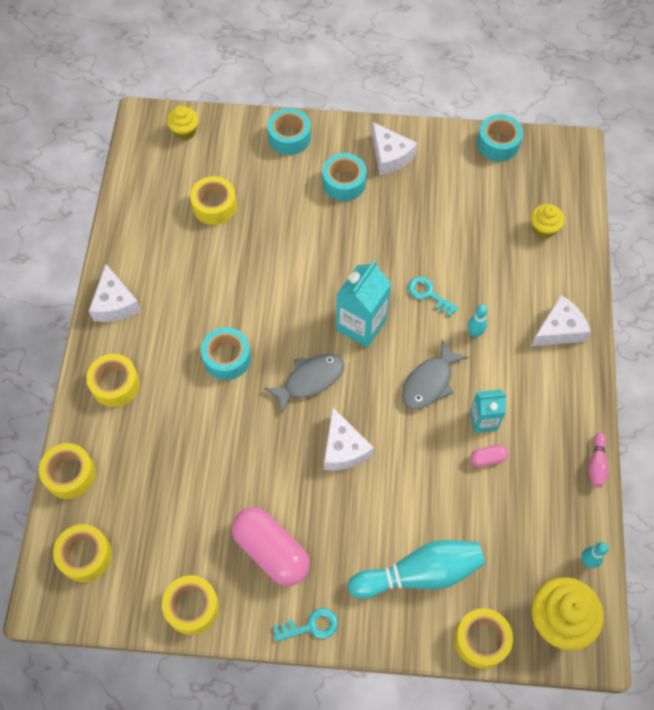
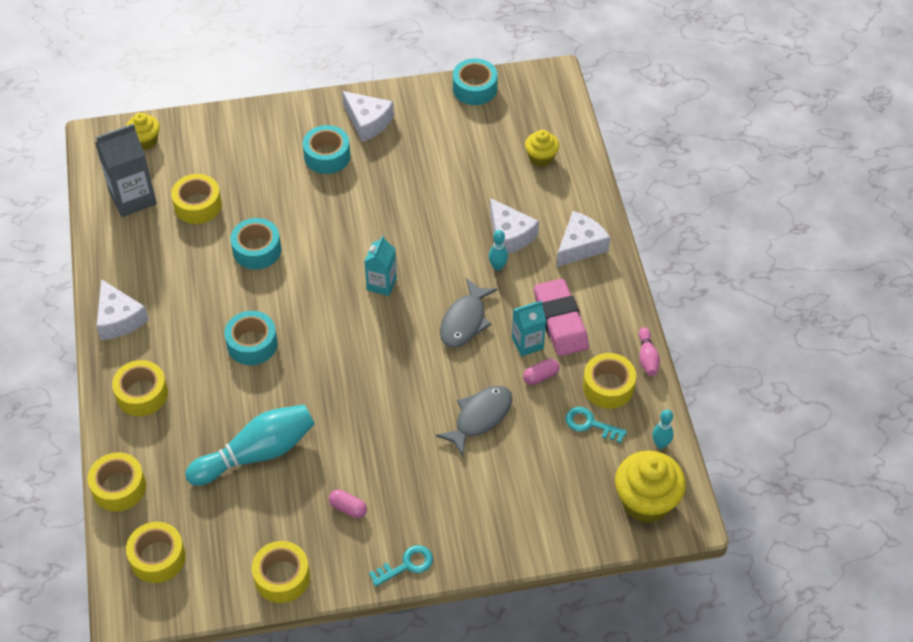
camera: 15 degrees left, 10 degrees down
pink capsule [232,507,310,586] -> pink capsule [329,489,367,518], size x0.44
grey fish [264,354,344,414] -> grey fish moved to [436,386,512,457]
turquoise tape [267,108,311,155] -> turquoise tape moved to [230,218,281,270]
white cheese [324,407,374,471] -> white cheese moved to [490,198,539,254]
turquoise carton [336,260,391,348] -> turquoise carton [364,235,397,296], size x0.62
turquoise bowling pin [348,540,485,599] -> turquoise bowling pin moved to [185,405,315,486]
turquoise key [408,277,458,317] -> turquoise key moved to [566,407,627,443]
yellow tape [454,608,513,669] -> yellow tape moved to [583,353,636,409]
none -> grey carton [95,124,157,217]
none -> pink eraser [534,279,589,356]

